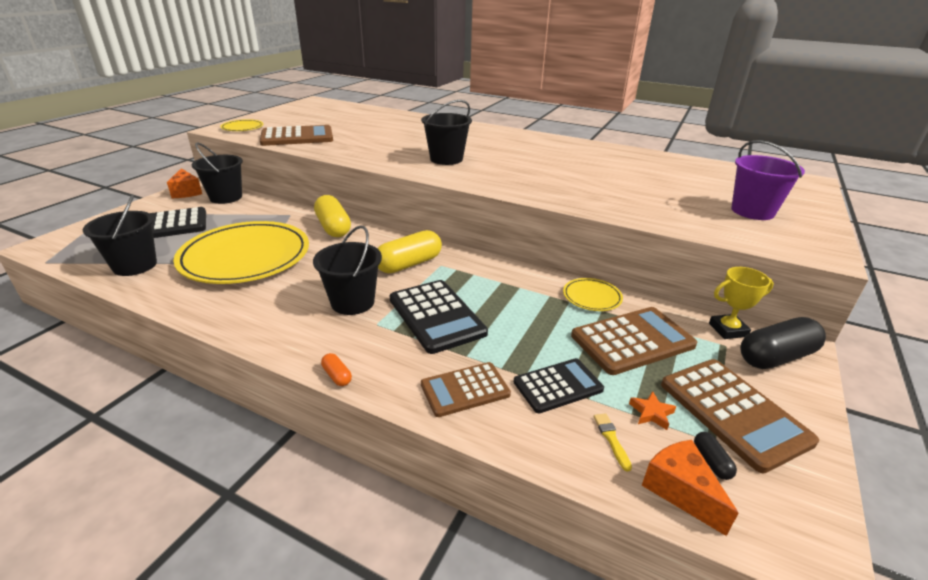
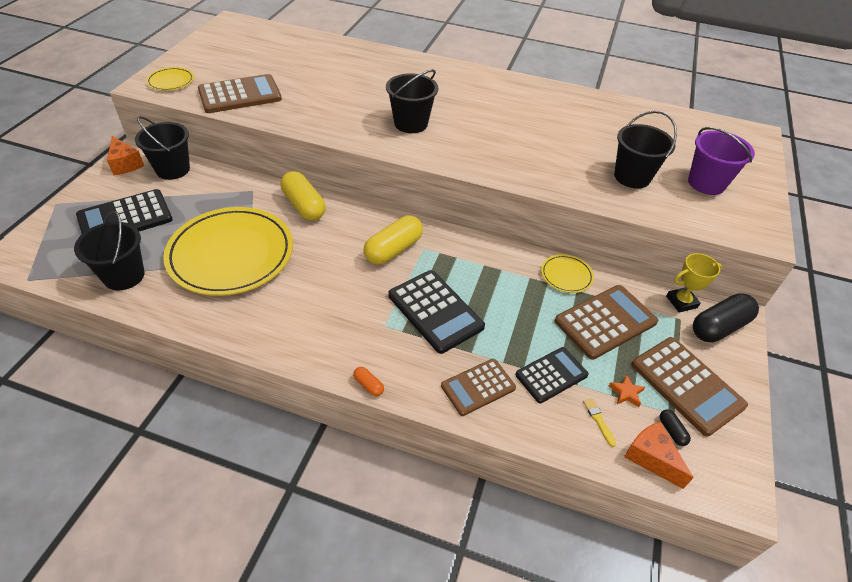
camera: 10 degrees left, 15 degrees up
black bucket [313,225,382,315] -> black bucket moved to [614,111,677,189]

